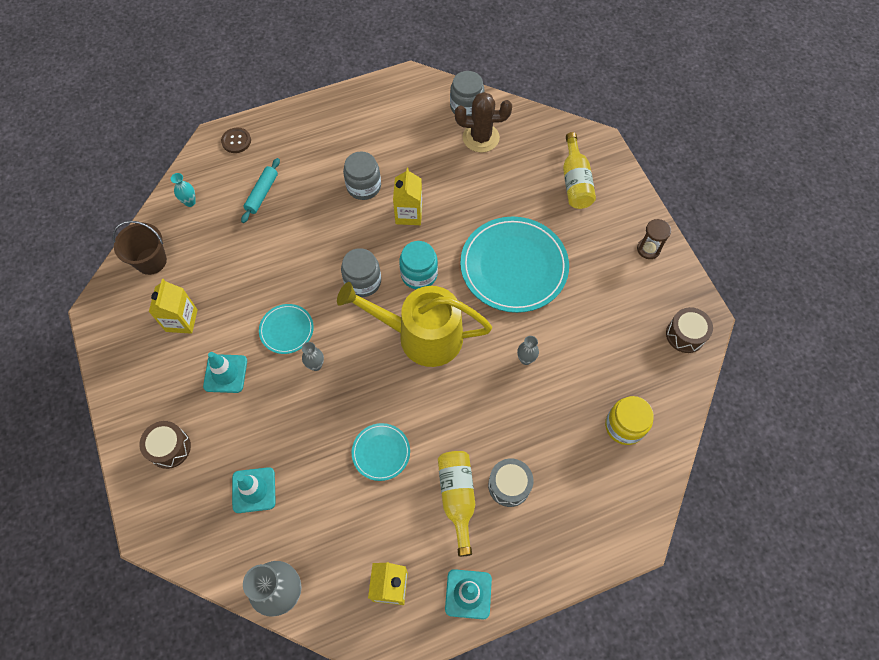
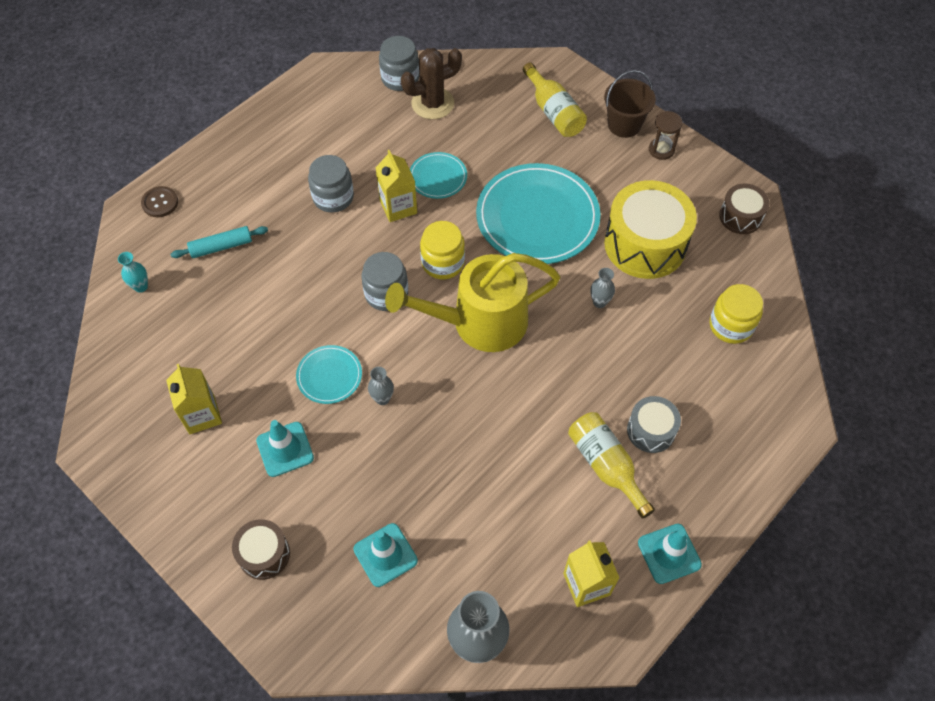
camera: 25 degrees left, 5 degrees down
brown bucket [113,221,167,275] -> brown bucket moved to [604,70,656,138]
turquoise rolling pin [241,158,280,223] -> turquoise rolling pin turned 75 degrees clockwise [171,226,268,258]
turquoise plate [352,423,410,481] -> turquoise plate moved to [410,152,467,199]
turquoise jar [399,241,438,289] -> yellow jar [420,221,465,279]
none -> yellow drum [604,180,697,279]

